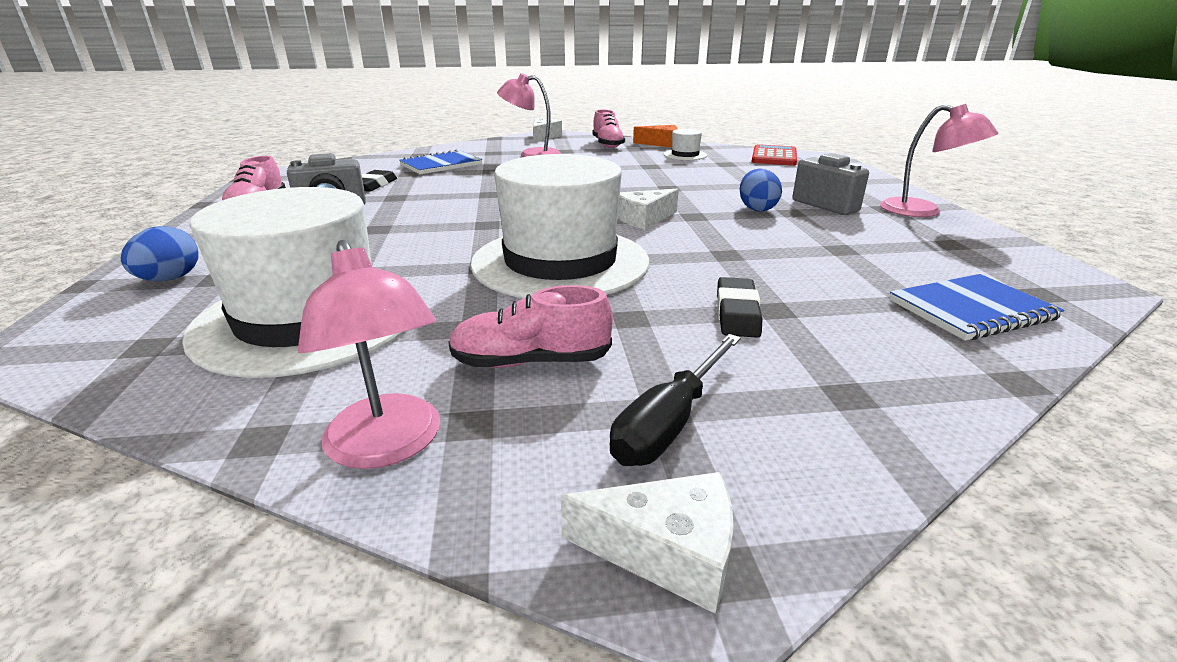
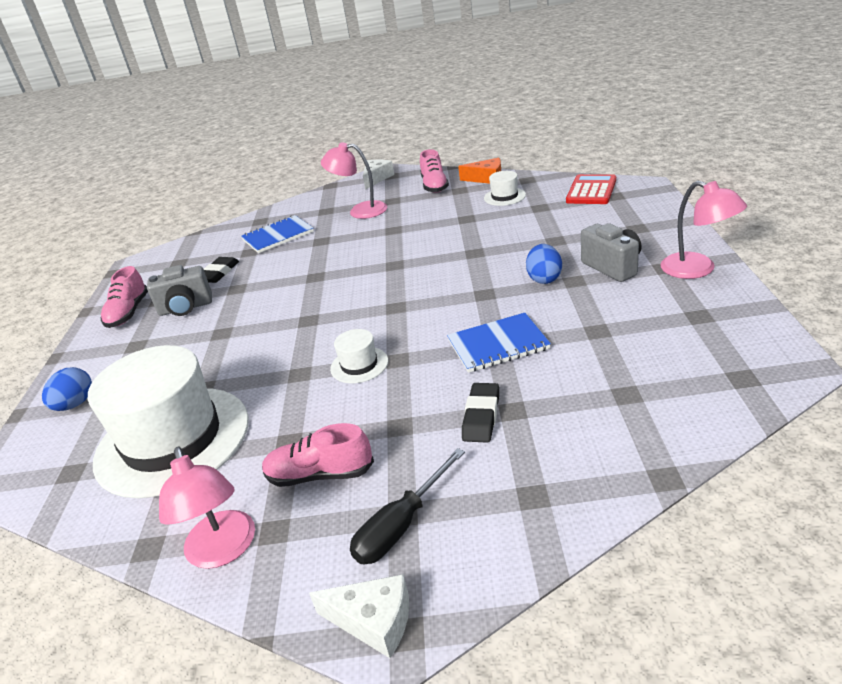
camera: 10 degrees right, 5 degrees up
white hat [470,154,649,298] -> white hat [330,329,388,383], size x0.41
white cheese [618,189,679,229] -> none
blue notebook [889,274,1065,341] -> blue notebook moved to [447,313,551,373]

